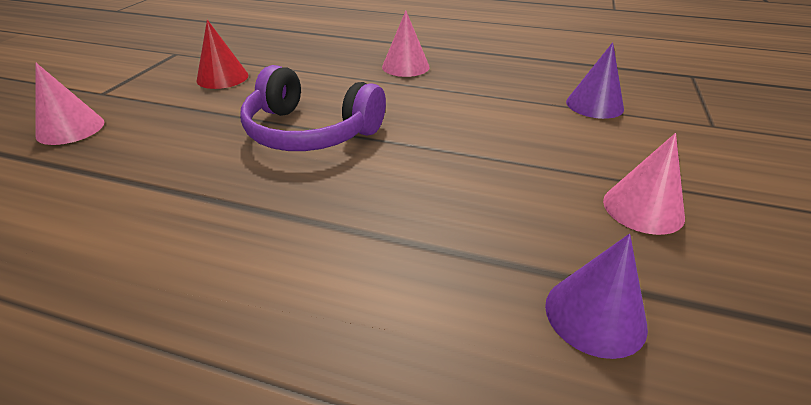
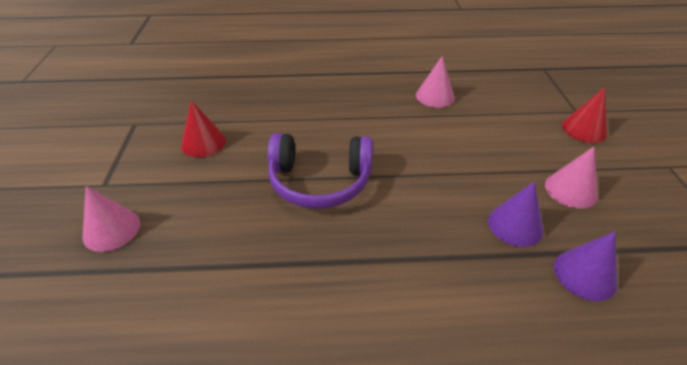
camera: 20 degrees left, 5 degrees up
pink cone [382,11,430,77] -> pink cone moved to [416,56,455,108]
purple cone [566,42,624,119] -> purple cone moved to [488,181,544,247]
none -> red cone [562,87,607,143]

